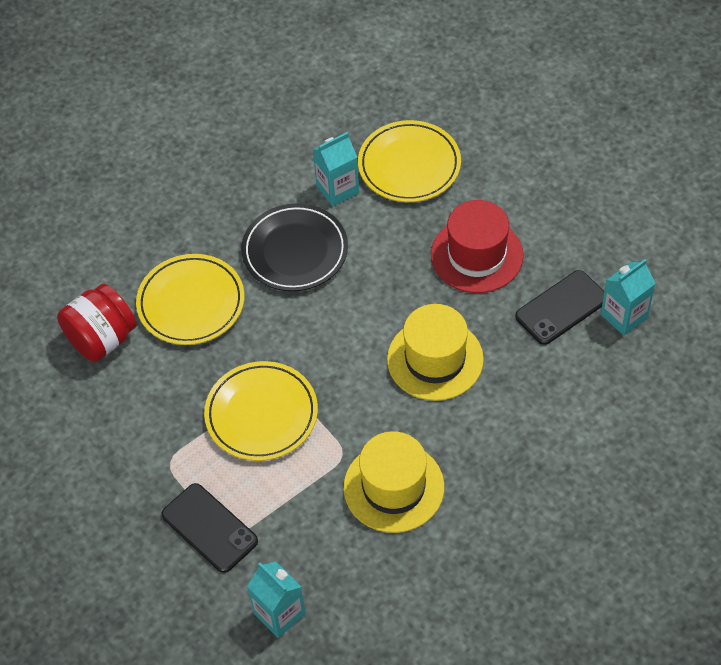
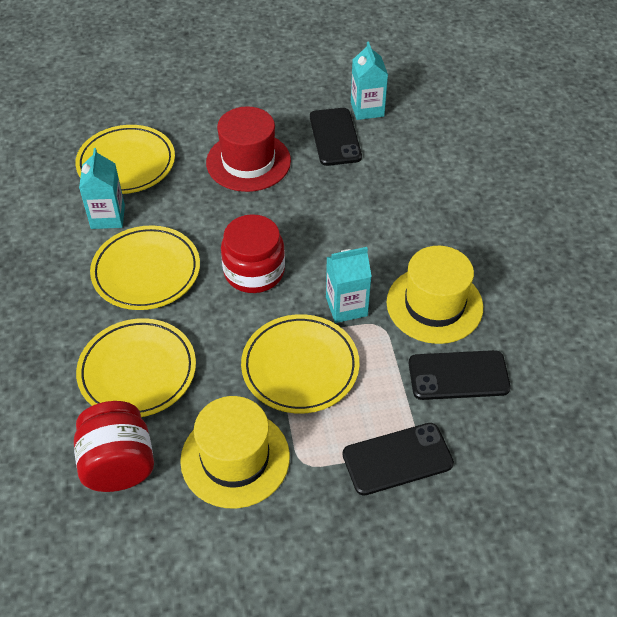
camera: 65 degrees left, 5 degrees down
black plate [241,203,348,291] -> yellow plate [90,225,200,310]
turquoise carton [247,561,306,638] -> turquoise carton moved to [326,247,372,323]
yellow hat [387,304,484,401] -> yellow hat moved to [180,396,290,508]
none -> red jar [221,214,285,293]
none -> black phone [409,350,511,400]

